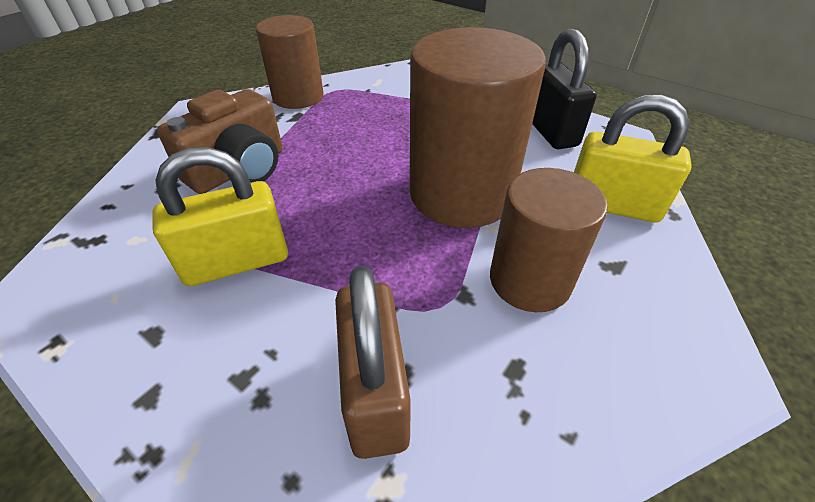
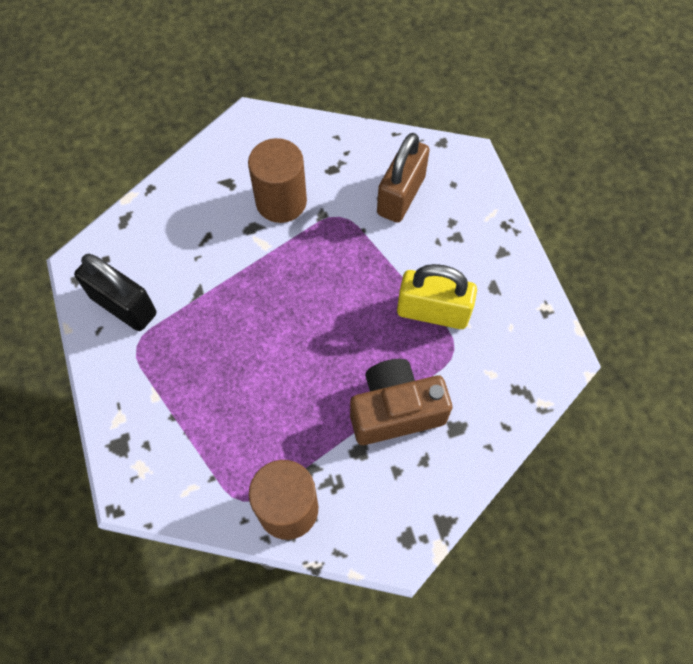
camera: 145 degrees left, 20 degrees up
brown cylinder [410,27,546,228] -> none
black padlock [532,28,597,149] -> black padlock turned 75 degrees counterclockwise [74,254,156,331]
yellow padlock [574,95,692,222] -> none

